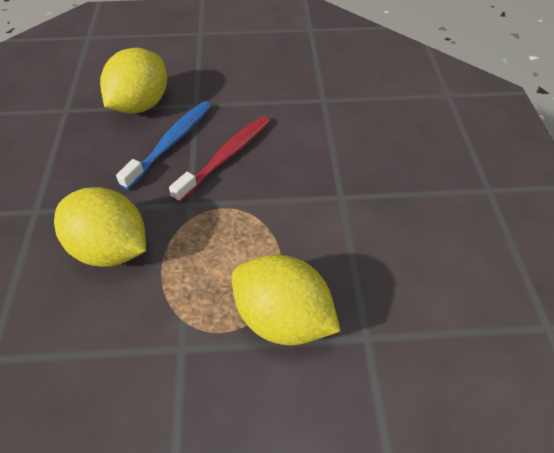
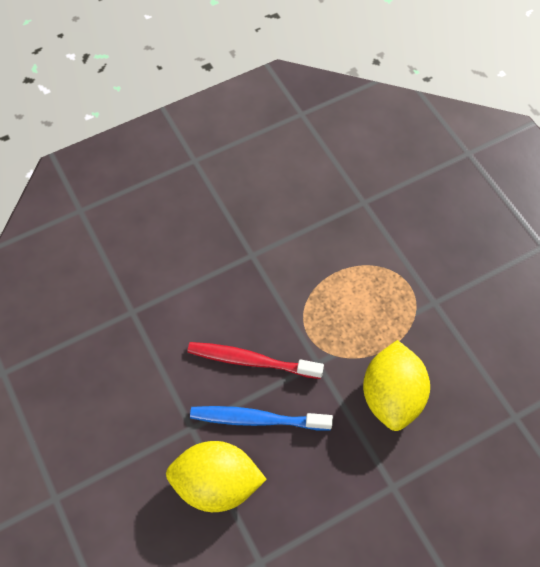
camera: 115 degrees left, 10 degrees up
yellow lemon [232,254,340,345] -> none

